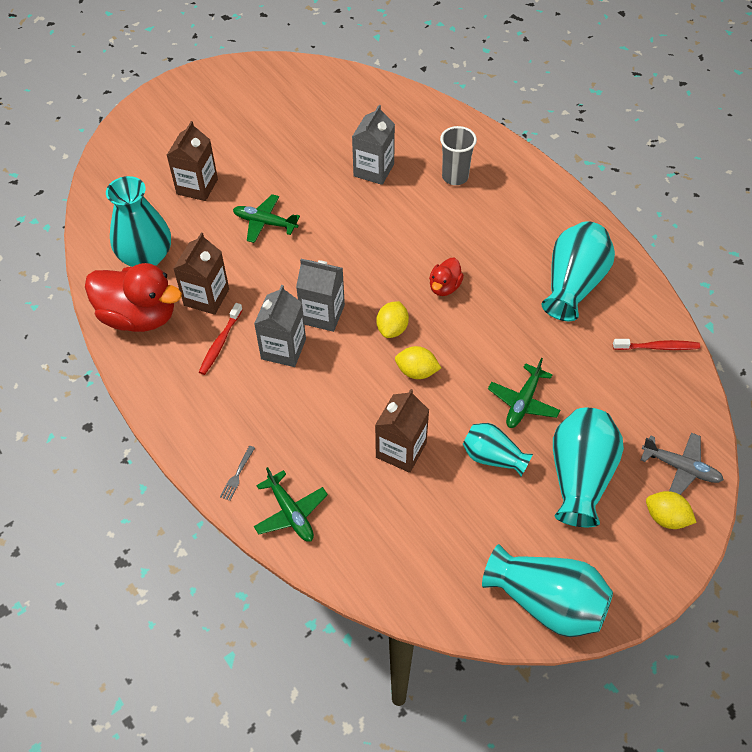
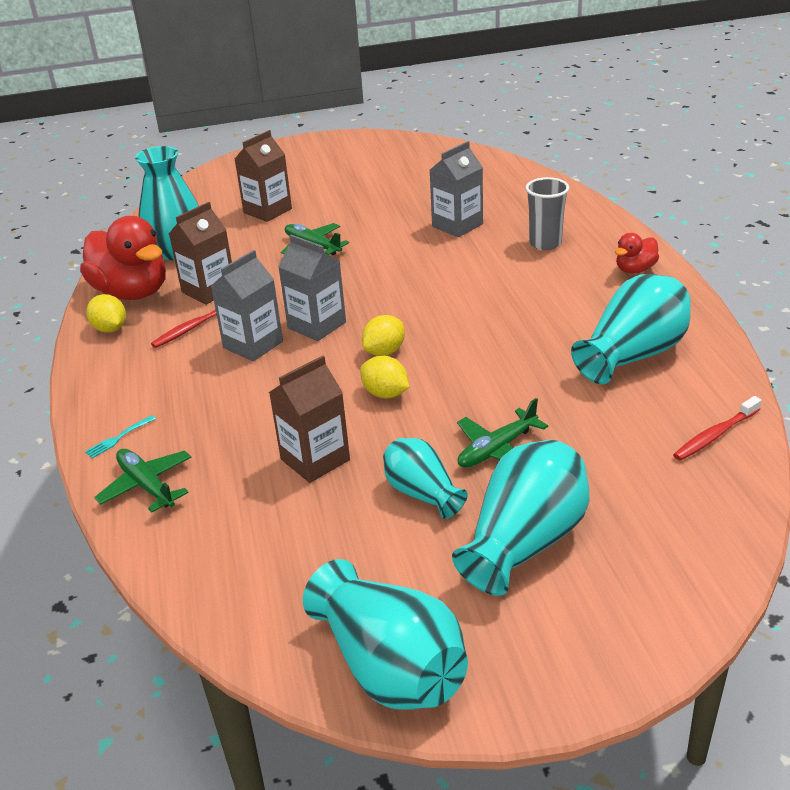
camera: 25 degrees right, 20 degrees down
grey fork [220,446,255,501] -> turquoise fork [85,415,156,458]
green plane [254,467,328,542] -> green plane turned 150 degrees clockwise [94,449,191,513]
red duck [429,258,464,296] -> red duck moved to [615,233,659,274]
red toothbrush [613,339,700,350] -> red toothbrush turned 120 degrees clockwise [673,396,762,461]
grey plane [641,433,724,495] -> none
yellow lemon [646,491,697,529] -> yellow lemon moved to [86,294,126,332]

